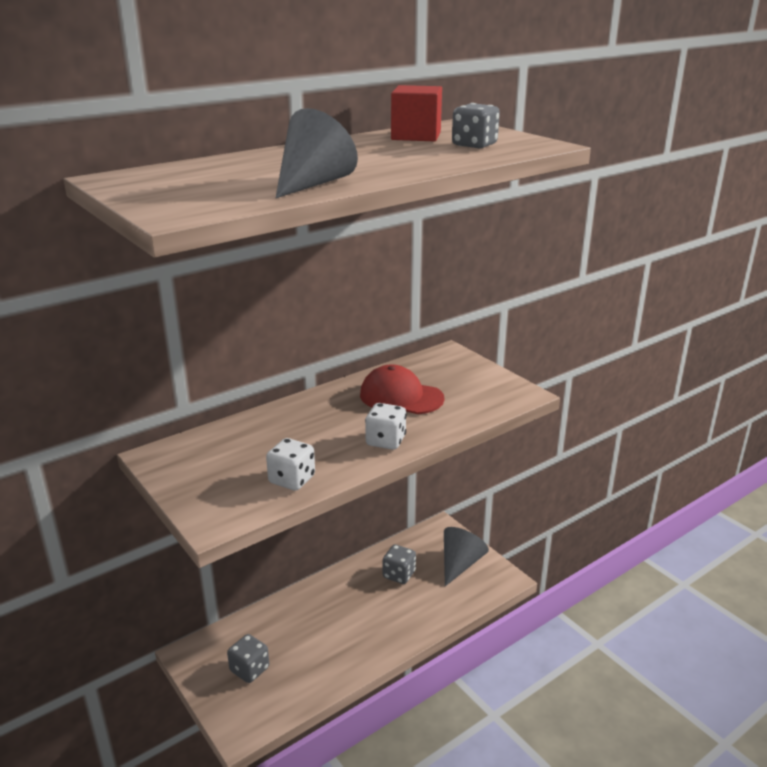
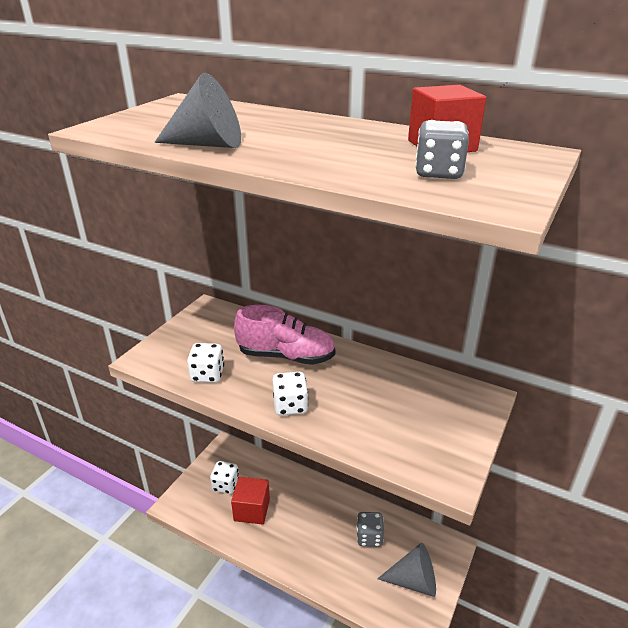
camera: 65 degrees right, 5 degrees up
grey dice [227,634,269,683] -> white dice [210,461,239,494]
red cap [360,364,444,414] -> none
none -> red cube [231,477,270,525]
none -> pink shoe [234,305,335,365]

